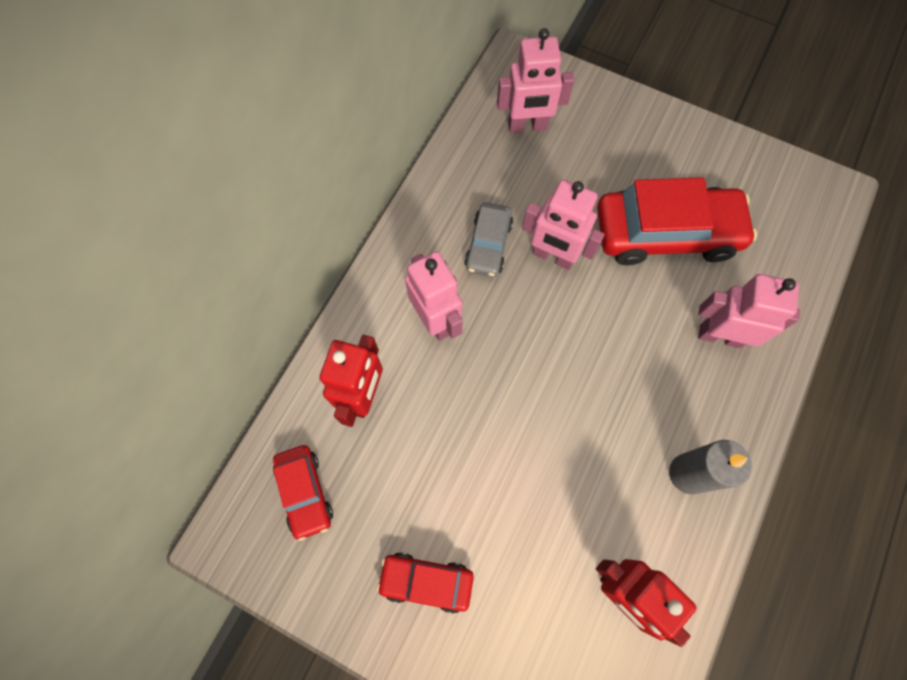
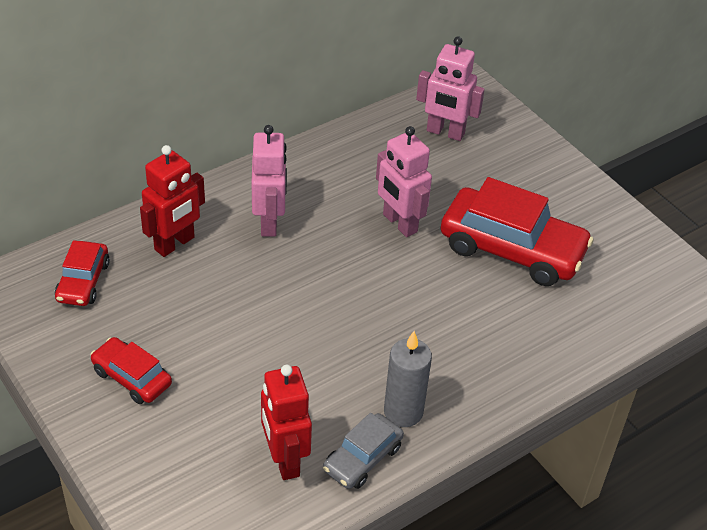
camera: 25 degrees right, 25 degrees down
grey car [464,202,513,277] -> grey car moved to [323,413,404,489]
pink robot [698,274,800,348] -> none

